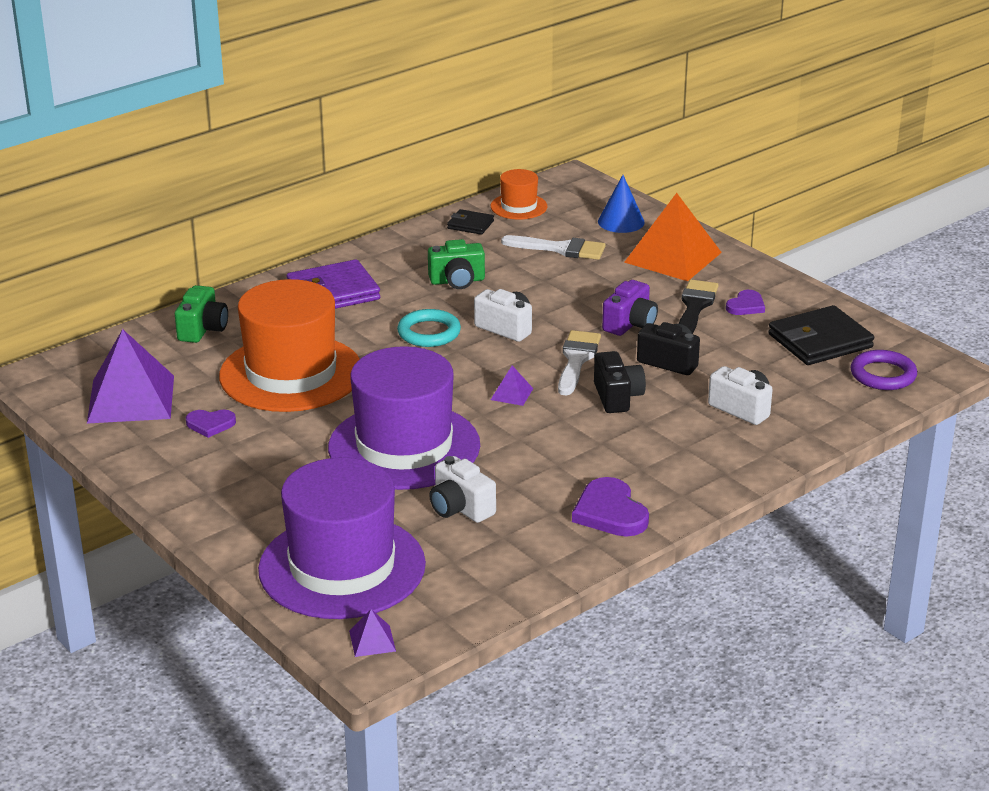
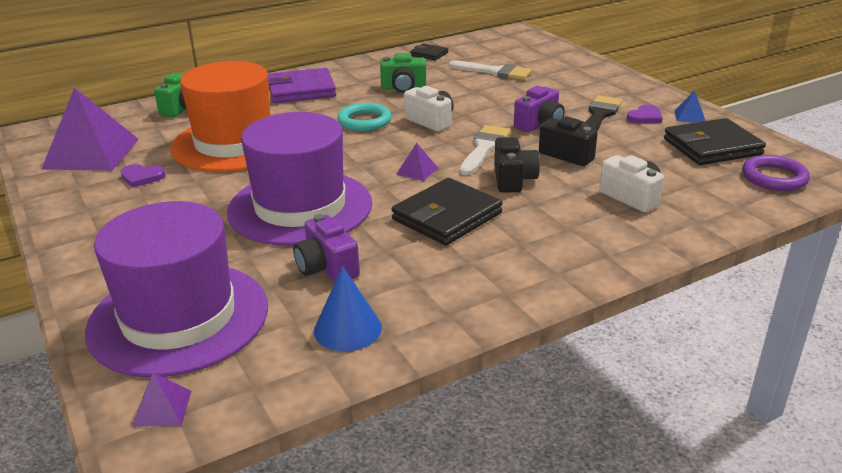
camera: 10 degrees right, 0 degrees up
white camera [429,456,496,523] -> purple camera [293,214,360,282]
orange hat [491,169,547,220] -> none
purple heart [572,477,649,537] -> none
blue cone [598,175,645,233] -> blue cone moved to [314,266,382,351]
orange pyramid [624,193,722,281] -> none
none -> black wallet [392,178,502,245]
none -> blue pyramid [674,91,705,123]

